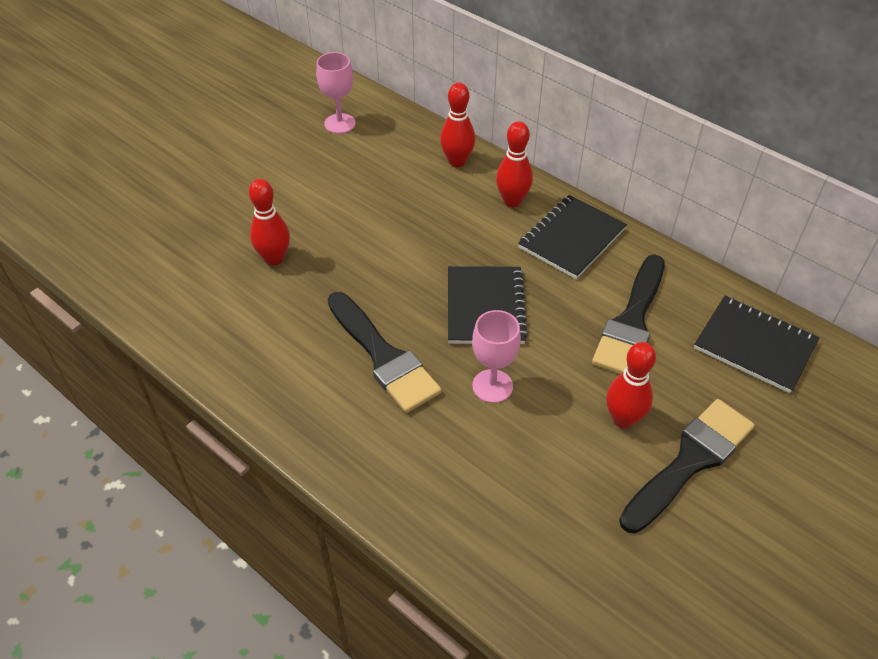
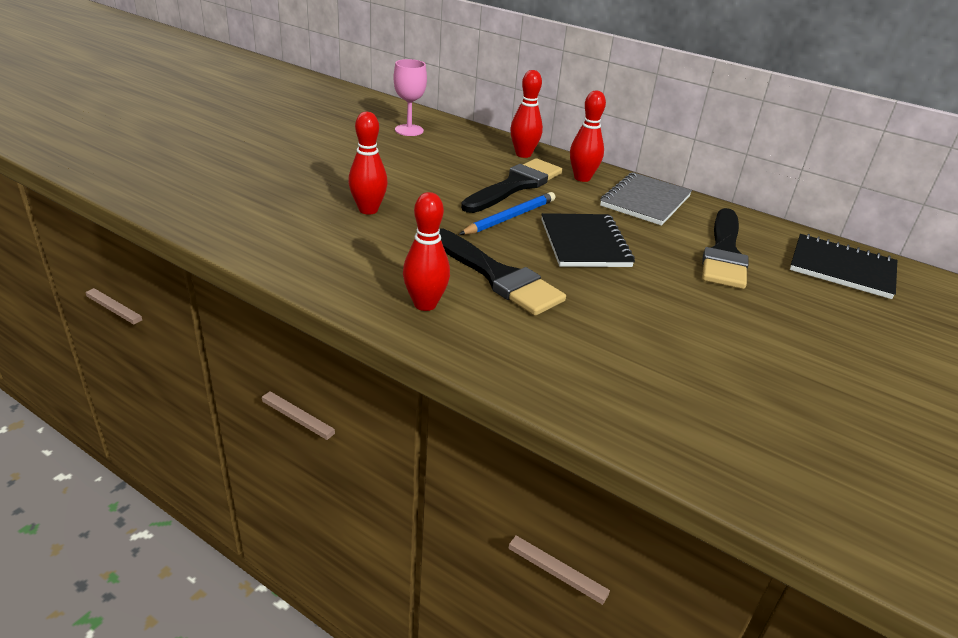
camera: 10 degrees left, 15 degrees down
pink goblet [472,310,521,403] -> none
black notebook [518,195,627,279] -> grey notebook [600,172,692,226]
red bowling pin [606,342,656,428] -> red bowling pin moved to [403,192,450,311]
black brush [619,399,755,533] -> black brush moved to [461,158,562,213]
none -> blue pencil [459,192,555,235]

